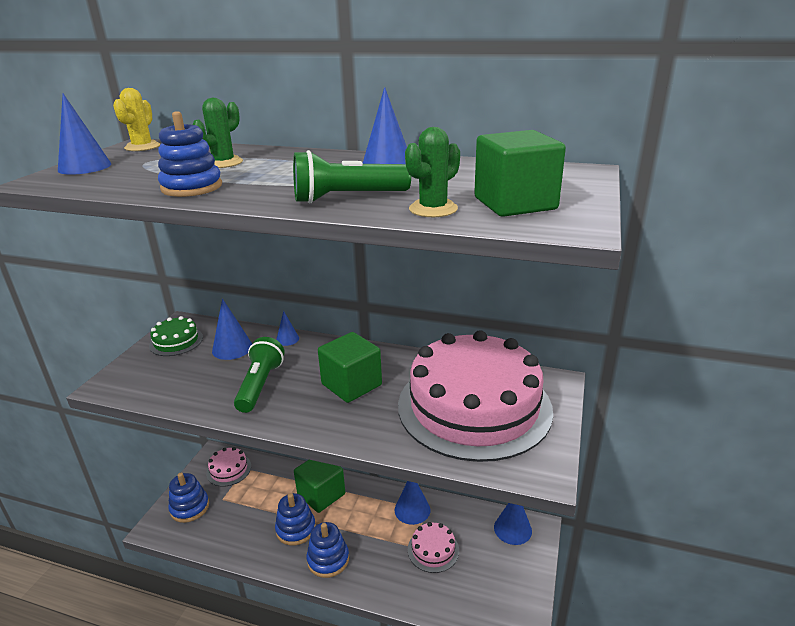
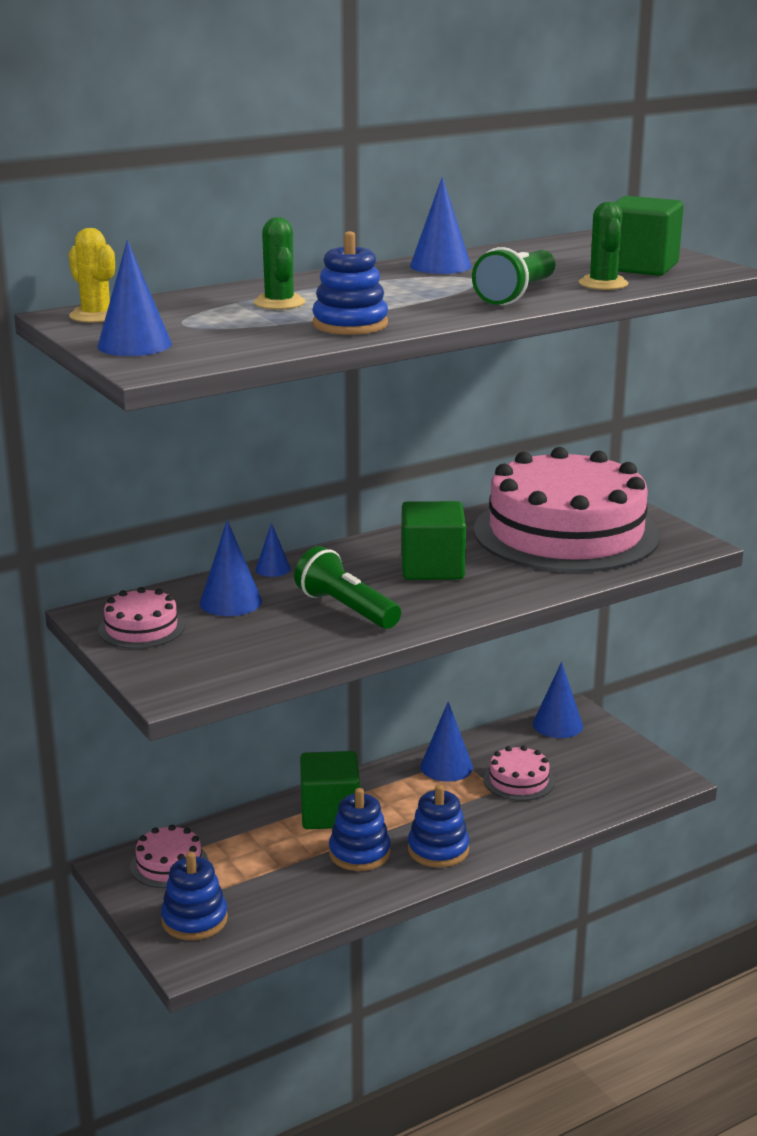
camera: 50 degrees left, 5 degrees down
green cake [149,316,203,356] -> pink cake [98,587,185,649]

